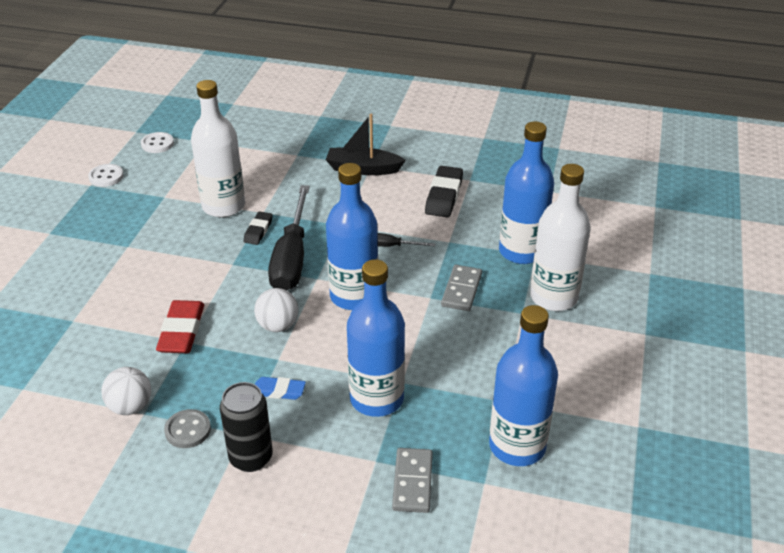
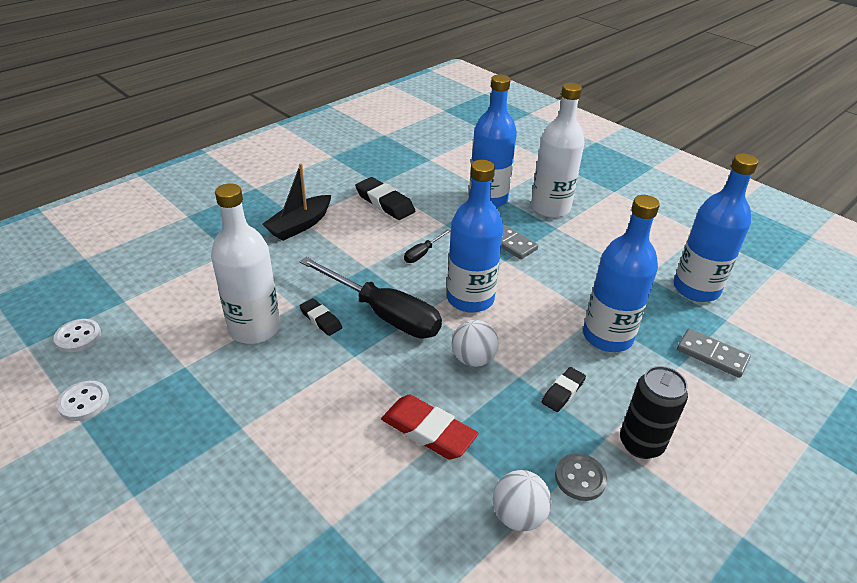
camera: 60 degrees left, 0 degrees up
blue eraser [255,377,306,400] -> black eraser [542,367,586,412]

